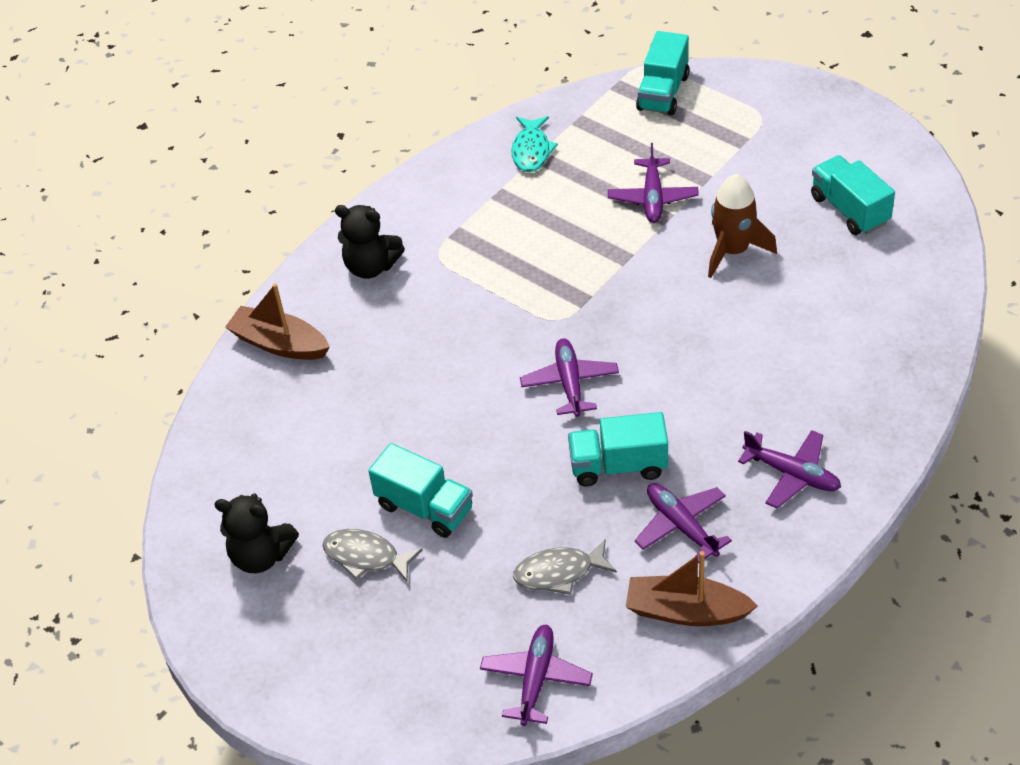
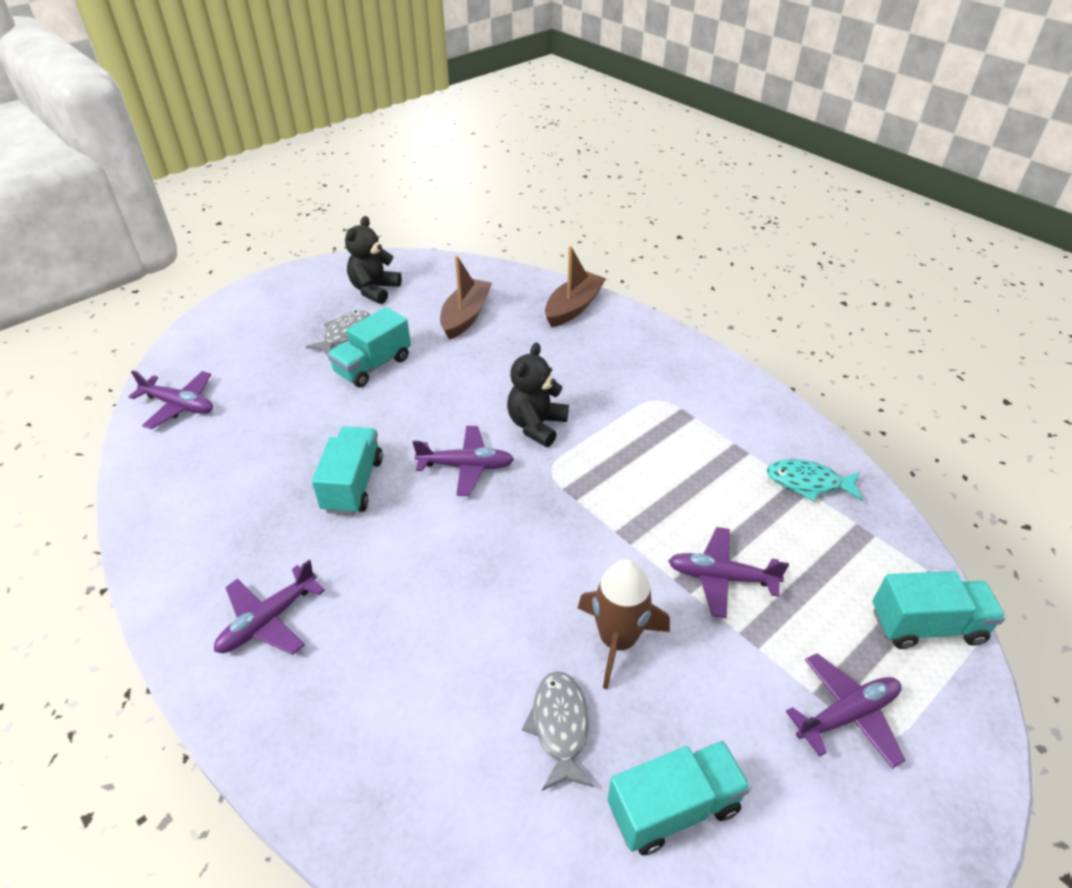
camera: 95 degrees right, 5 degrees down
black teddy bear [335,205,405,279] -> black teddy bear moved to [507,342,569,447]
grey fish [513,539,617,595] -> grey fish moved to [522,671,594,791]
brown boat [626,551,758,626] -> brown boat moved to [440,255,492,340]
purple plane [635,483,732,563] -> purple plane moved to [786,653,906,769]
turquoise truck [636,31,689,115] -> turquoise truck turned 150 degrees clockwise [872,571,1006,649]

